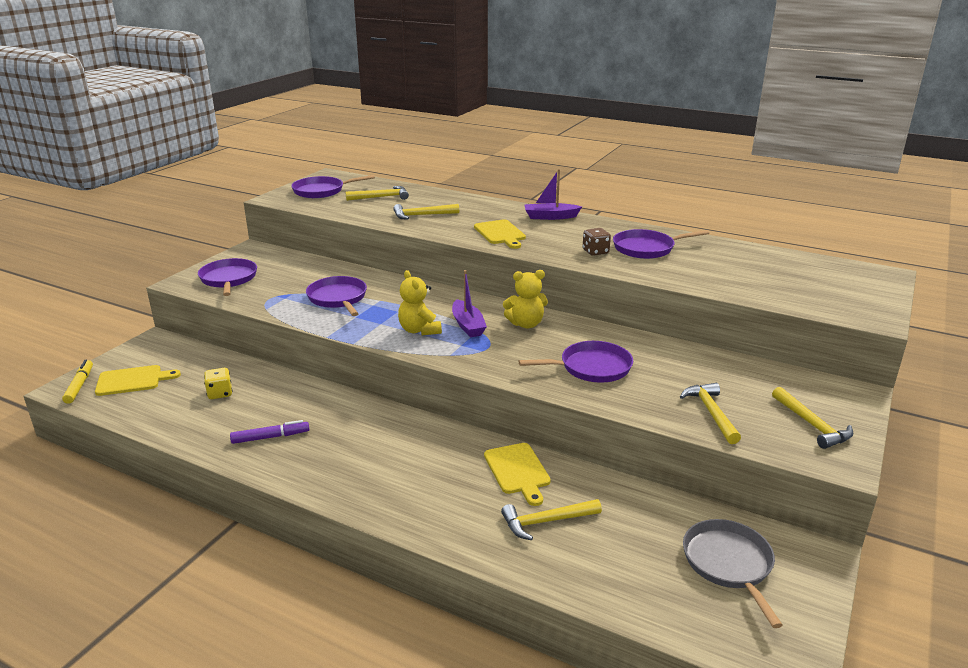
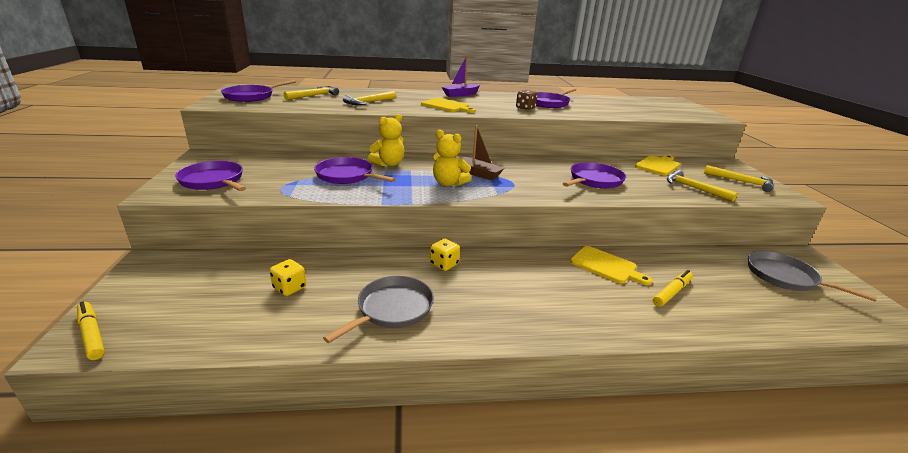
camera: 35 degrees left, 0 degrees up
yellow cutting board [95,365,181,396] -> yellow cutting board moved to [635,155,680,176]
purple marker [230,420,309,444] -> grey pan [323,276,434,343]
purple boat [452,270,487,337] -> brown boat [456,125,504,180]
yellow hammer [501,499,602,540] -> yellow marker [653,270,693,307]
yellow teddy bear [503,270,548,328] -> yellow teddy bear moved to [368,114,404,166]
none -> yellow dice [430,239,460,271]

